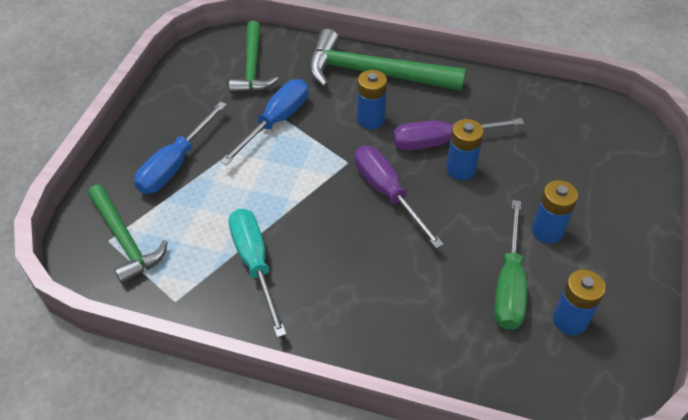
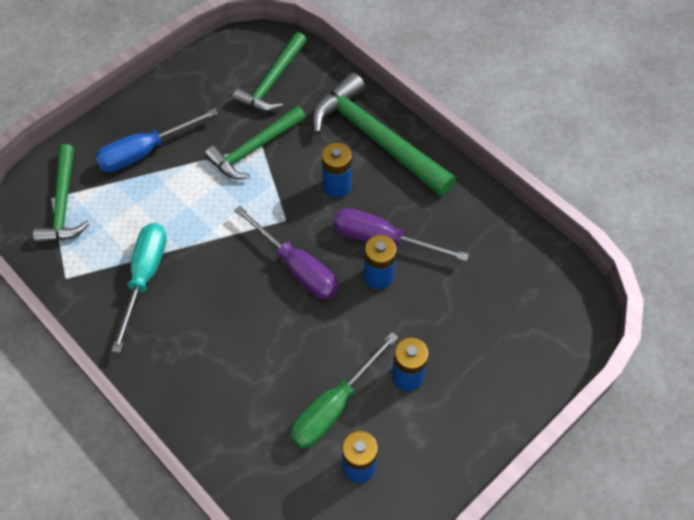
camera: 30 degrees right, 10 degrees up
blue screwdriver [220,79,308,165] -> green hammer [205,106,306,179]
purple screwdriver [355,146,444,249] -> purple screwdriver turned 135 degrees clockwise [234,206,338,299]

